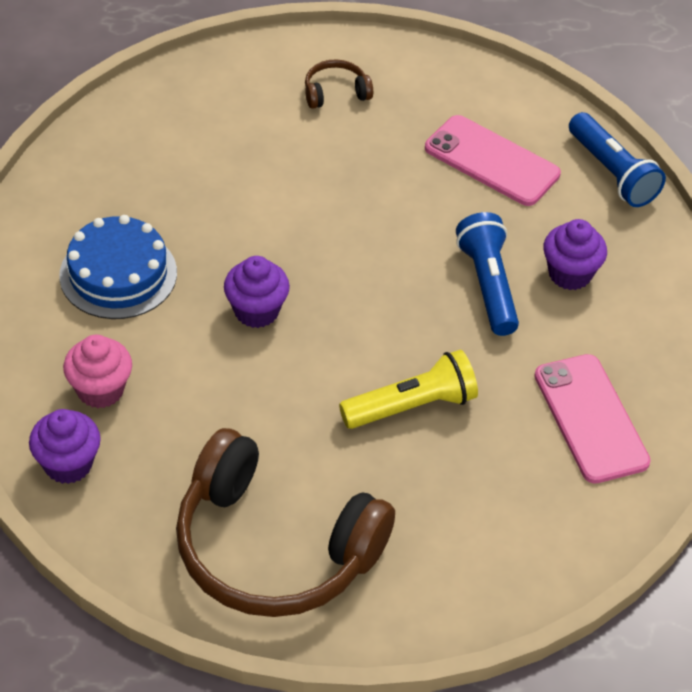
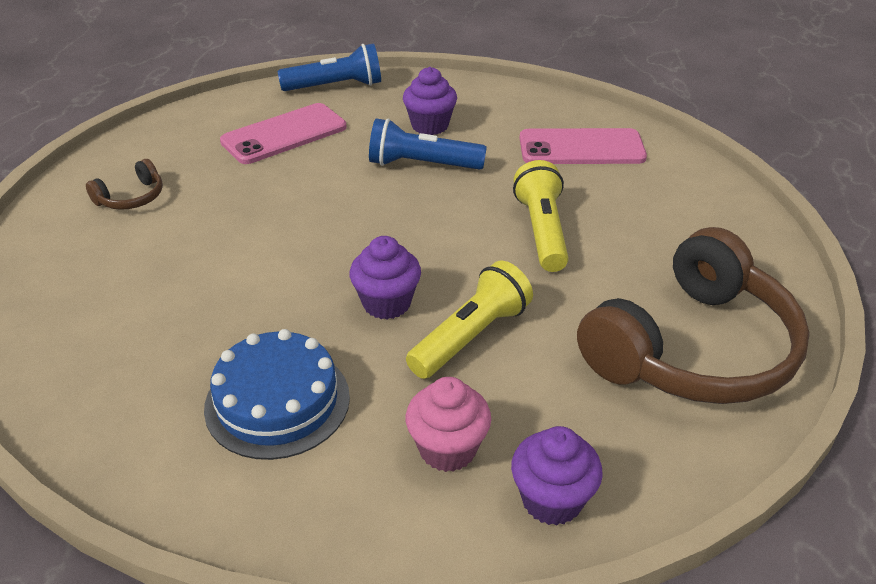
camera: 70 degrees left, 10 degrees down
brown headphones [305,59,373,109] -> brown headphones turned 135 degrees counterclockwise [86,159,163,210]
none -> yellow flashlight [406,261,533,379]

